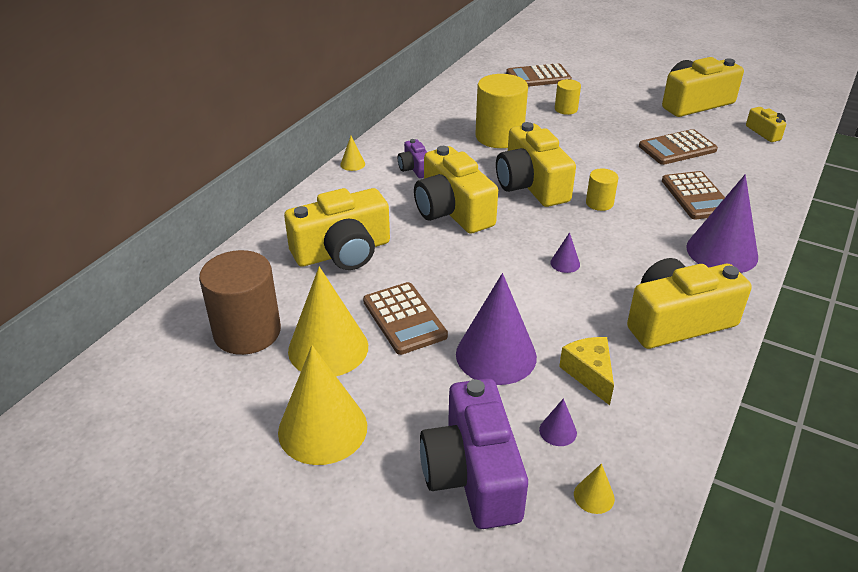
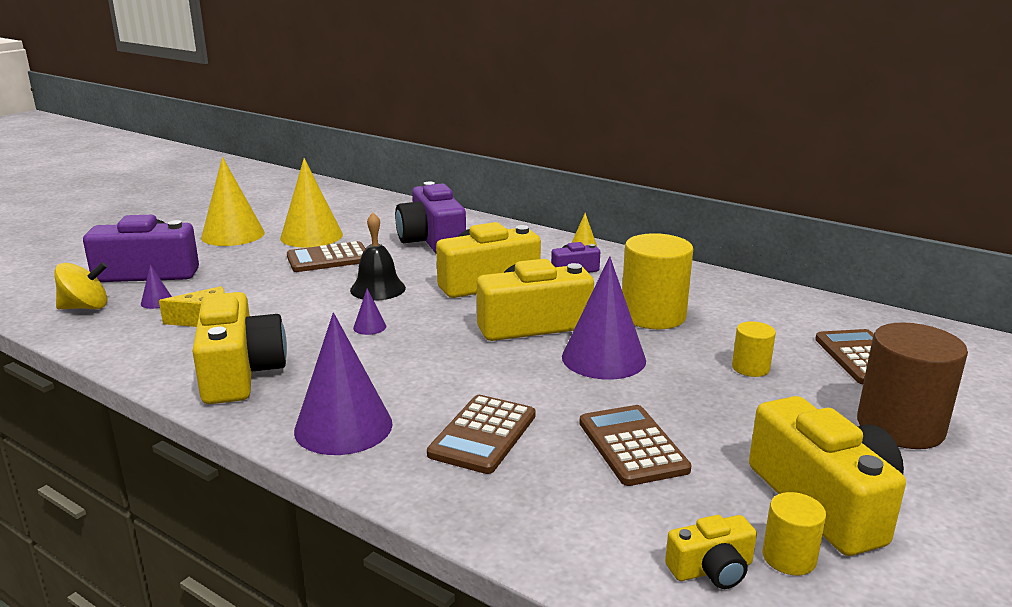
camera: 95 degrees right, 15 degrees down
brown cylinder [199,250,281,355] -> brown cylinder moved to [857,322,968,449]
yellow camera [284,188,390,270] -> purple camera [395,182,466,253]
purple cone [456,273,537,385] -> purple cone moved to [562,256,646,379]
yellow cone [574,463,615,514] -> yellow spinning top [54,262,107,309]
yellow cylinder [586,168,618,211] -> yellow cylinder moved to [762,492,826,576]
brown calculator [662,171,725,219] -> brown calculator turned 60 degrees counterclockwise [427,395,536,474]
none -> black bell [350,212,406,301]

